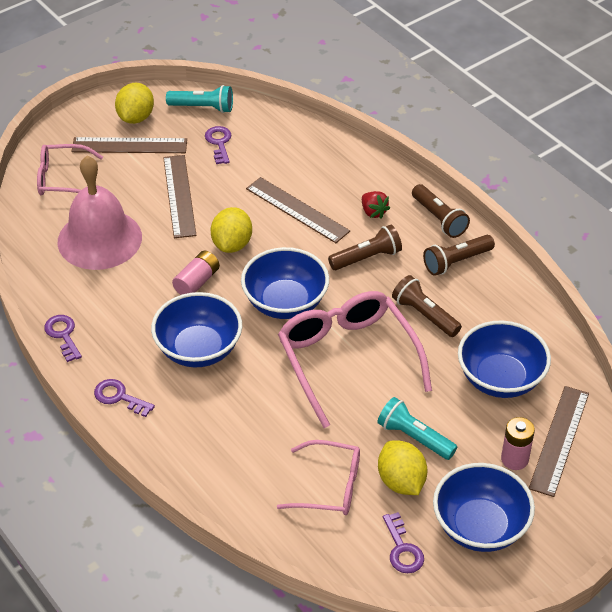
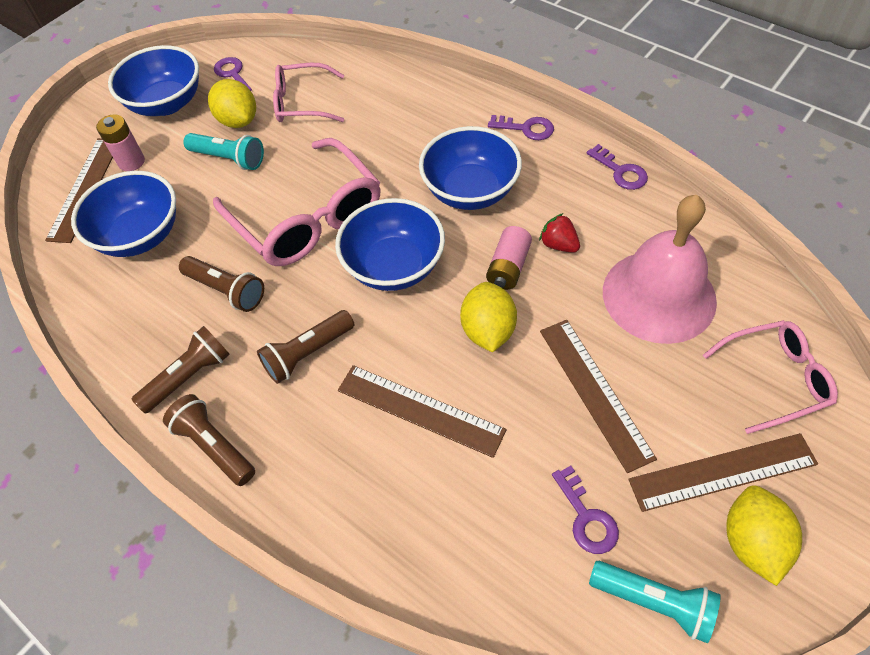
camera: 170 degrees right, 10 degrees up
turquoise flashlight [166,85,233,113] -> turquoise flashlight turned 150 degrees counterclockwise [589,561,721,643]
red strawberry [362,191,390,219] -> red strawberry moved to [539,213,580,253]

